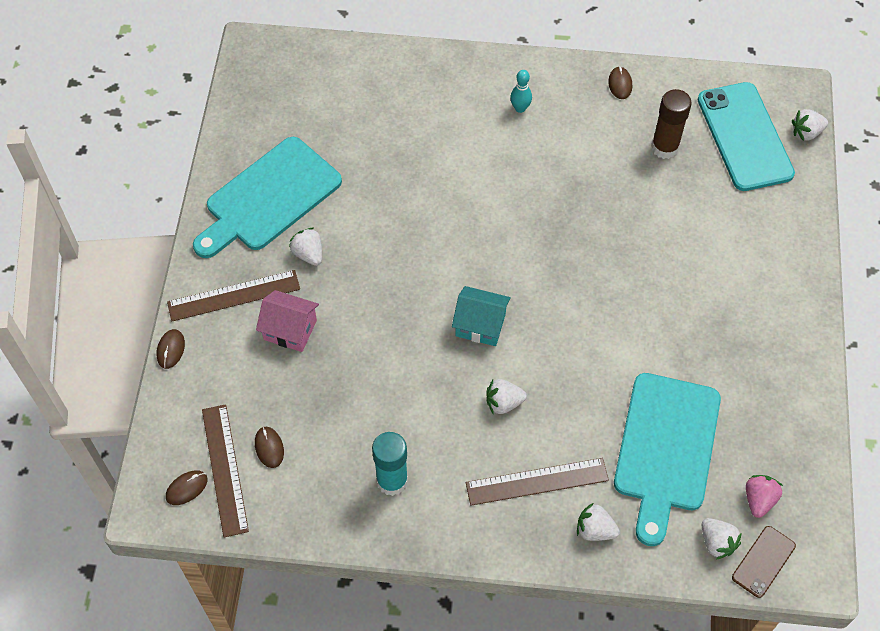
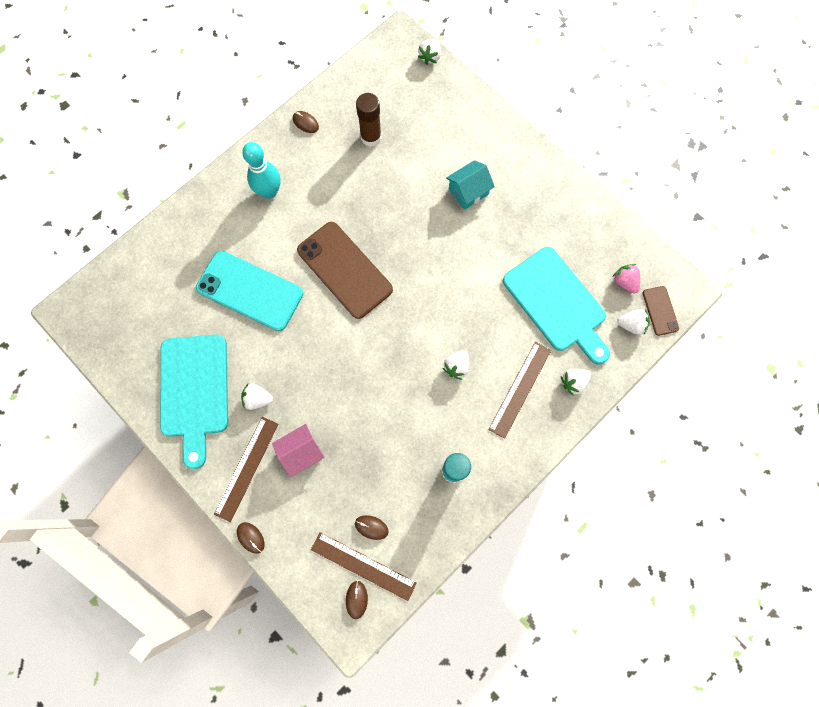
camera: 50 degrees left, 15 degrees up
turquoise house [452,286,511,346] -> turquoise house moved to [446,160,495,210]
turquoise bowling pin [510,70,532,113] -> turquoise bowling pin [242,142,281,199], size x1.84
turquoise phone [698,82,795,191] -> turquoise phone moved to [196,251,303,331]
none -> brown phone [297,222,393,319]

